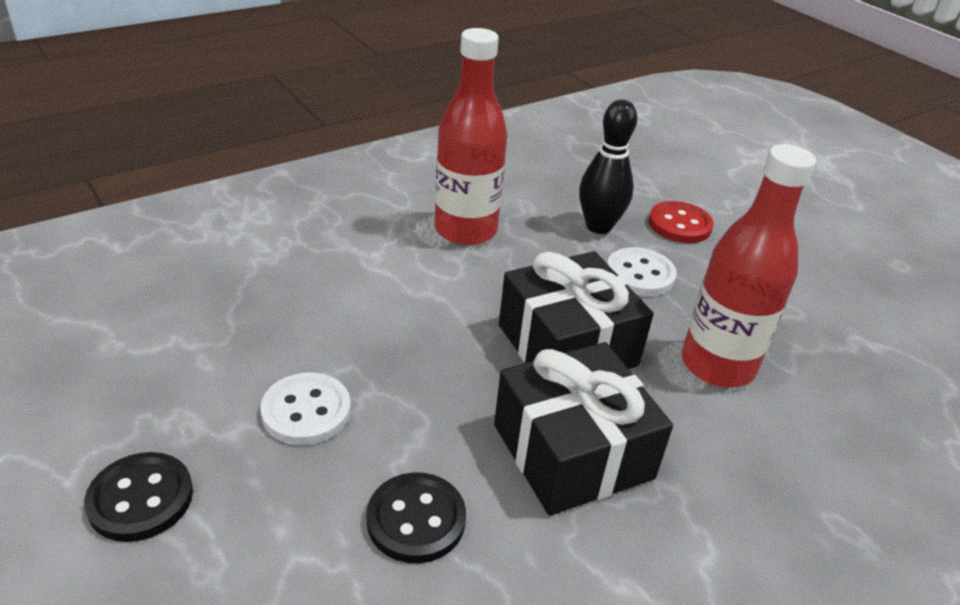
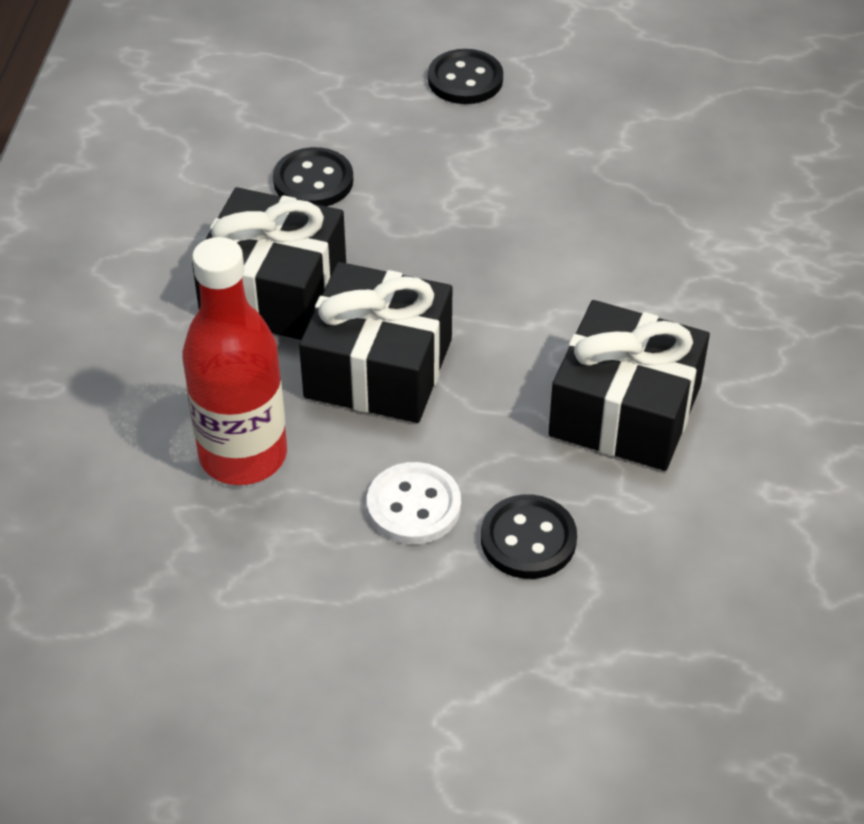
camera: 135 degrees right, 10 degrees up
white button [260,373,351,445] -> none
red bottle [435,28,508,246] -> black gift [548,300,710,471]
black bowling pin [579,99,637,234] -> black button [481,494,577,579]
red button [649,201,714,243] -> none

